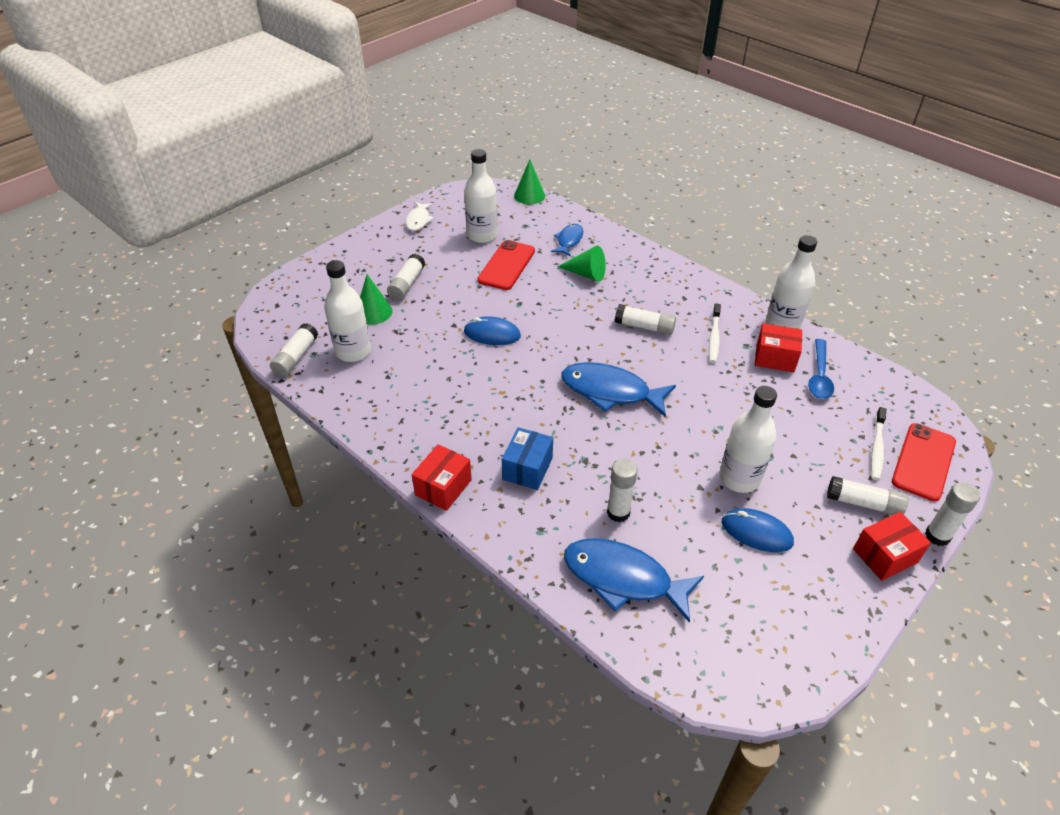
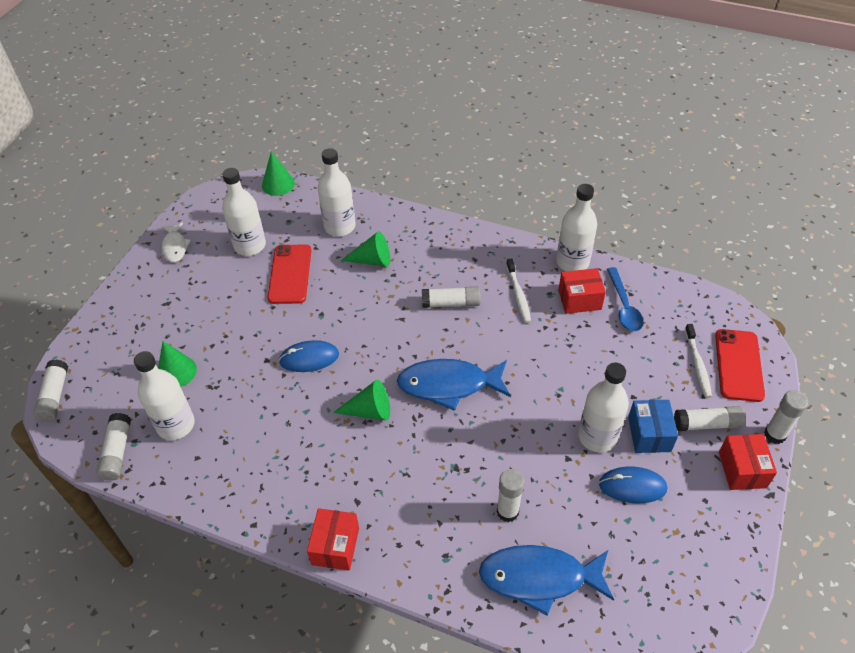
camera: 20 degrees left, 5 degrees up
white glue stick [387,254,425,300] -> white glue stick moved to [33,359,68,422]
blue box [502,427,553,490] -> blue box moved to [628,400,678,453]
blue fish [551,224,583,256] -> white bottle [318,148,356,236]
red box [853,512,931,581] -> red box turned 45 degrees counterclockwise [719,434,777,490]
none -> green cone [333,380,390,421]

